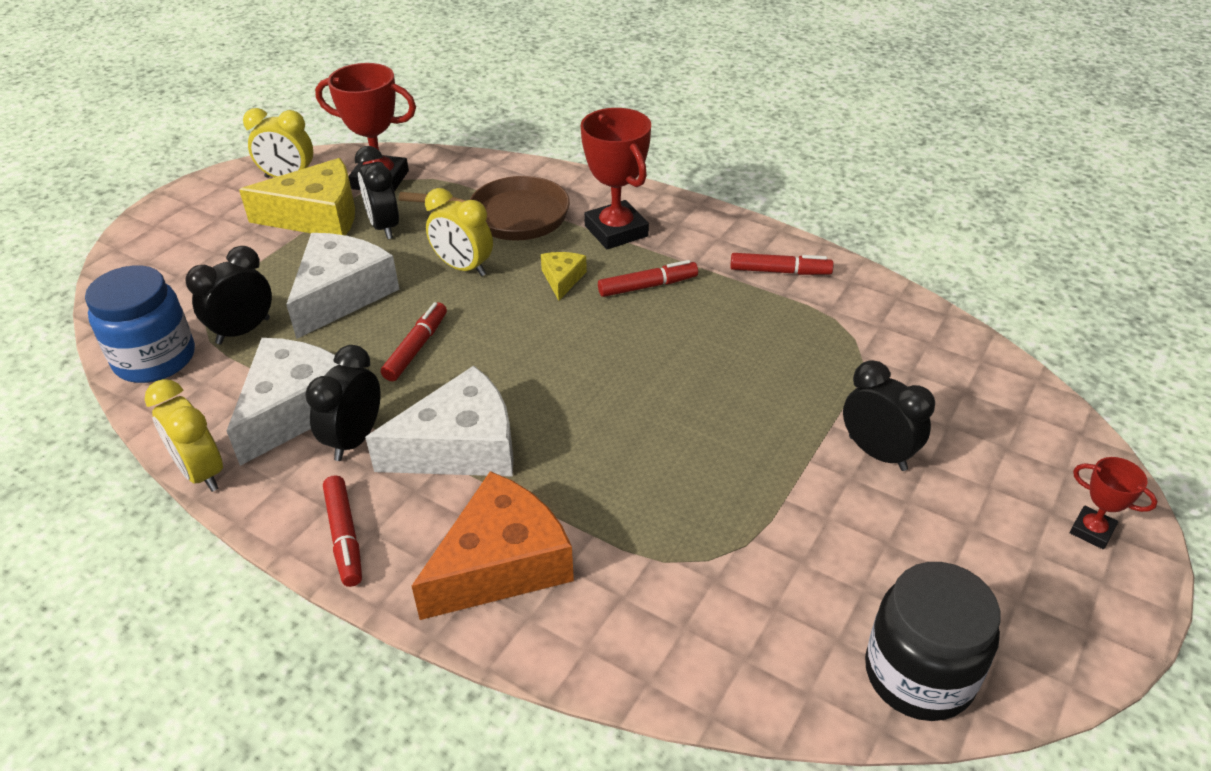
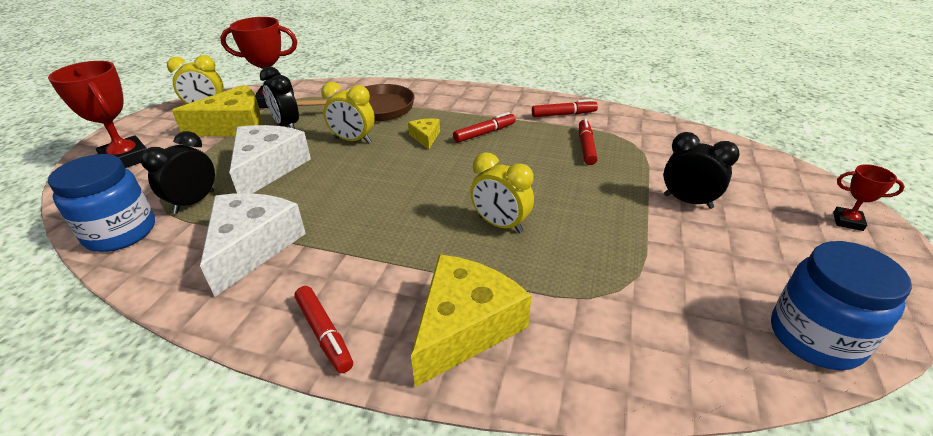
camera: 15 degrees left, 5 degrees down
yellow clock [145,379,223,492] -> yellow clock moved to [470,152,534,233]
black clock [305,345,380,461] -> none
white cheese [365,366,513,477] -> none
red marker [381,302,447,381] -> red marker moved to [579,119,598,165]
orange cheese [412,471,574,620] -> yellow cheese [411,254,531,387]
red trophy [581,108,651,249] -> red trophy moved to [48,61,147,168]
black jar [865,562,1001,721] -> blue jar [771,241,912,370]

